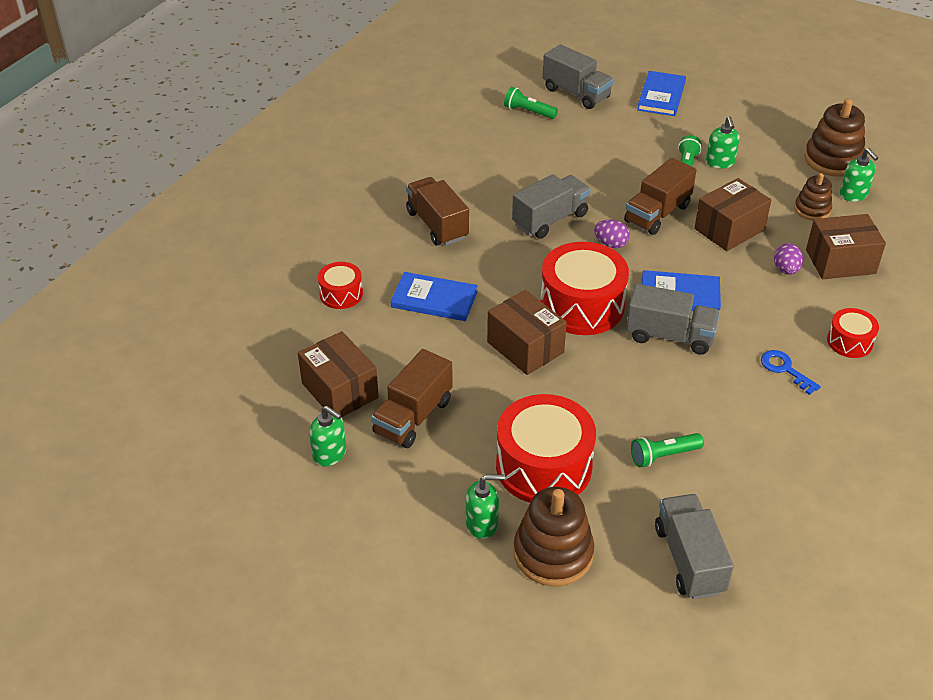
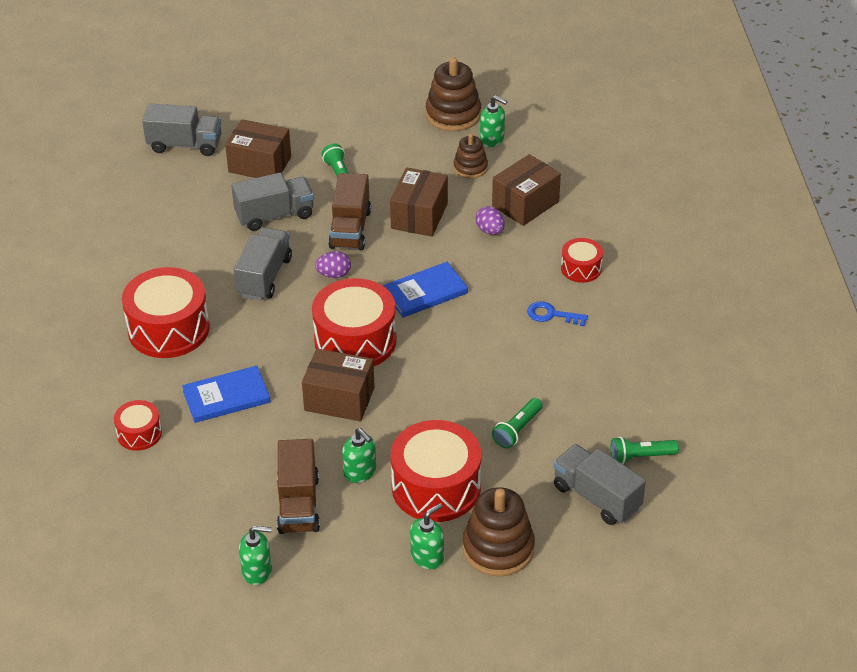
camera: 35 degrees left, 0 degrees up
brown box [298,331,379,417] -> brown box moved to [225,119,291,178]
brown truck [406,177,469,246] -> red drum [122,267,210,358]
green flashlight [504,87,558,119] -> green flashlight moved to [610,437,679,464]
grey truck [626,284,720,355] -> grey truck moved to [231,173,314,231]
blue book [637,71,686,116] -> none
green soap dispenser [706,116,740,169] -> green soap dispenser moved to [342,428,376,483]

